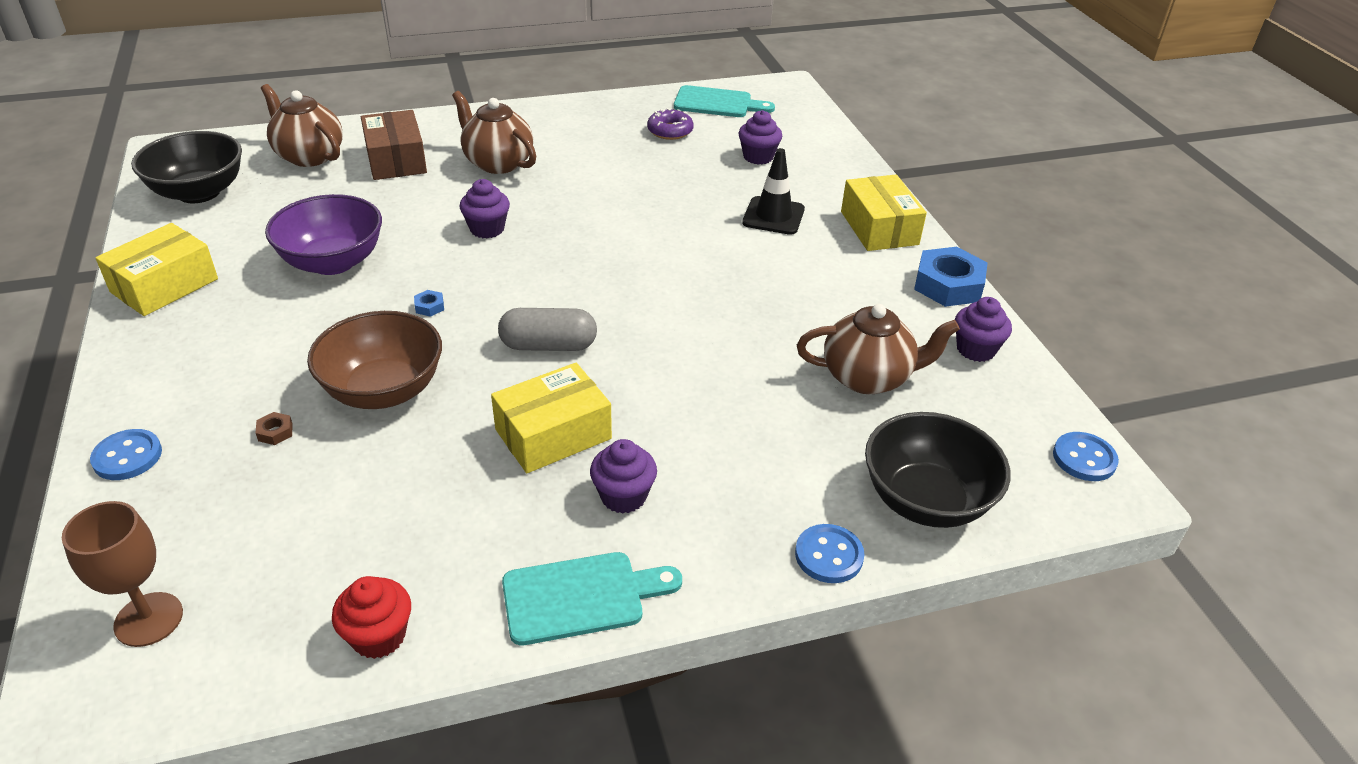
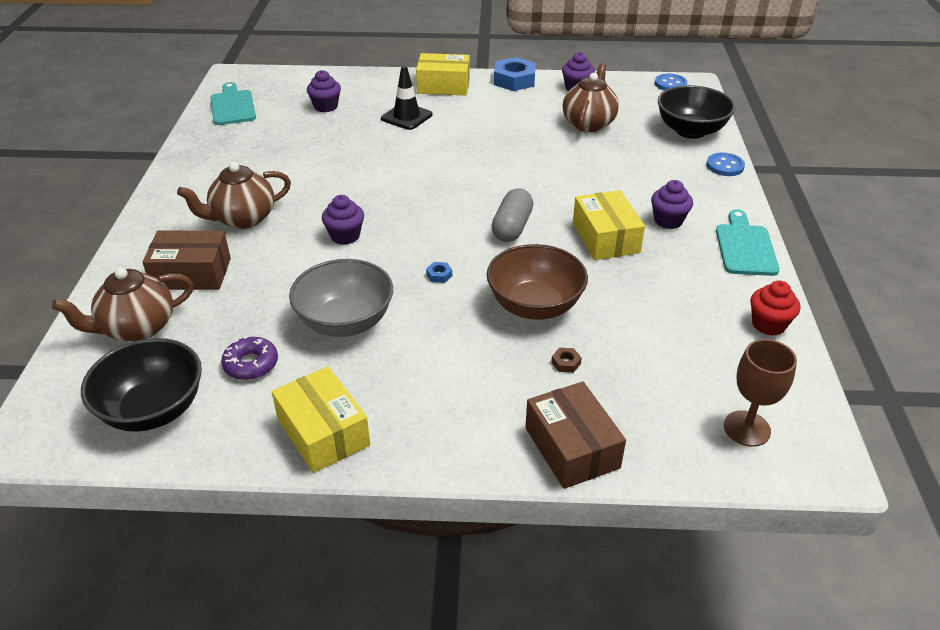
camera: 70 degrees left, 0 degrees up
blue button [90,429,162,480] -> brown box [525,381,626,489]
purple bowl [265,194,382,275] -> grey bowl [289,259,393,337]
purple donut [647,108,693,140] -> purple donut moved to [221,336,278,380]
turquoise cutting board [674,85,775,117] -> turquoise cutting board turned 45 degrees counterclockwise [210,82,256,125]

